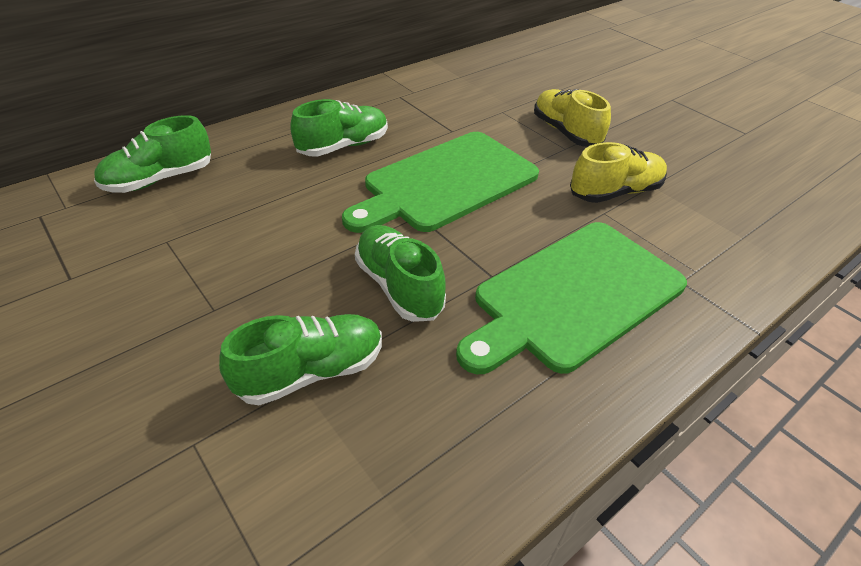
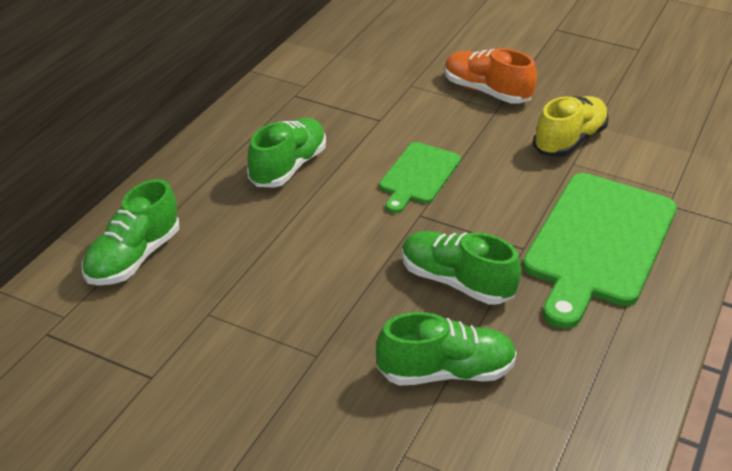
camera: 25 degrees left, 5 degrees down
green shoe [219,314,382,405] -> green shoe turned 45 degrees clockwise [376,312,517,386]
green cutting board [342,132,539,233] -> green cutting board [379,142,461,213], size x0.54
yellow shoe [534,89,611,147] -> orange shoe [444,48,537,104]

